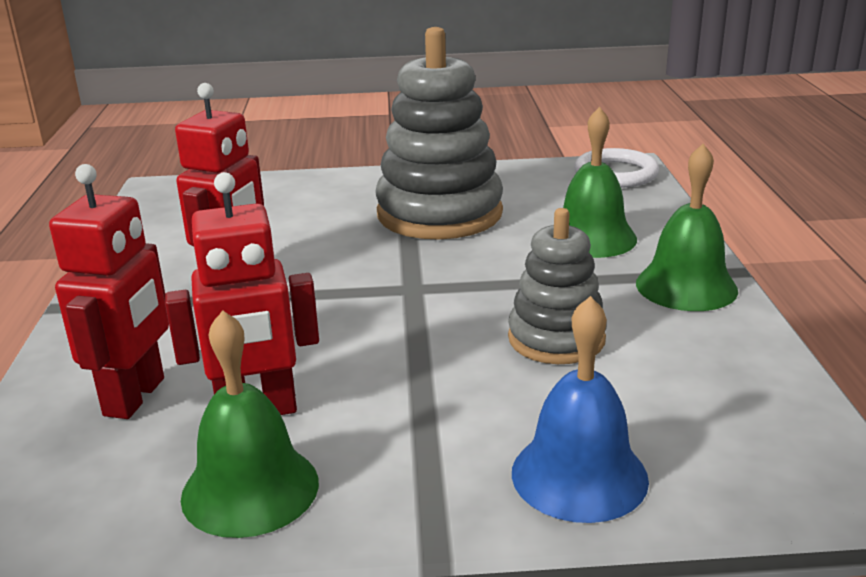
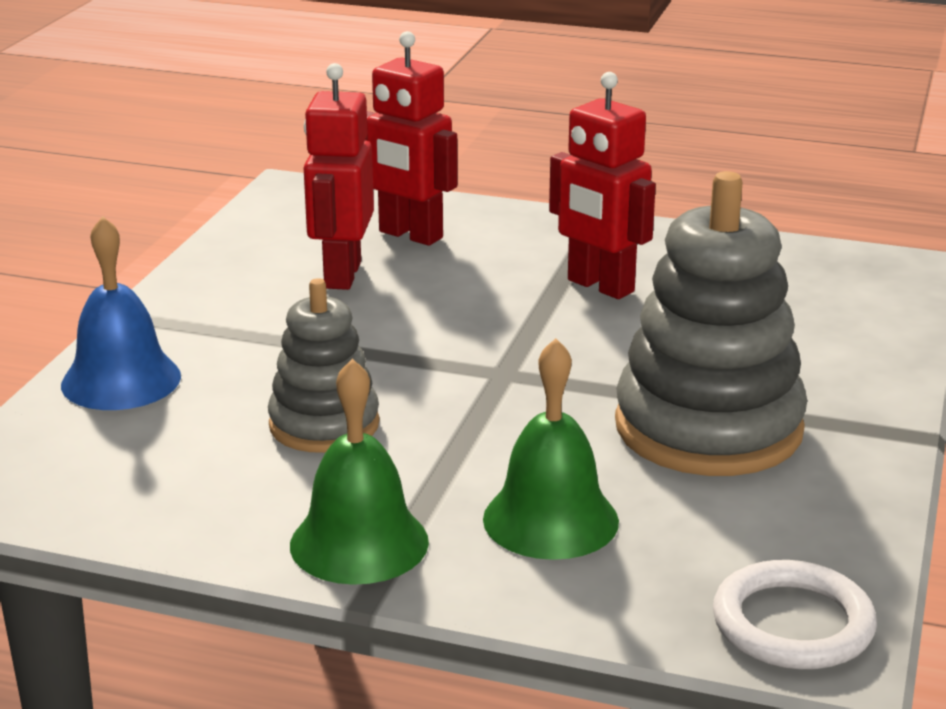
camera: 110 degrees right, 0 degrees up
green bell [181,310,319,538] -> none

